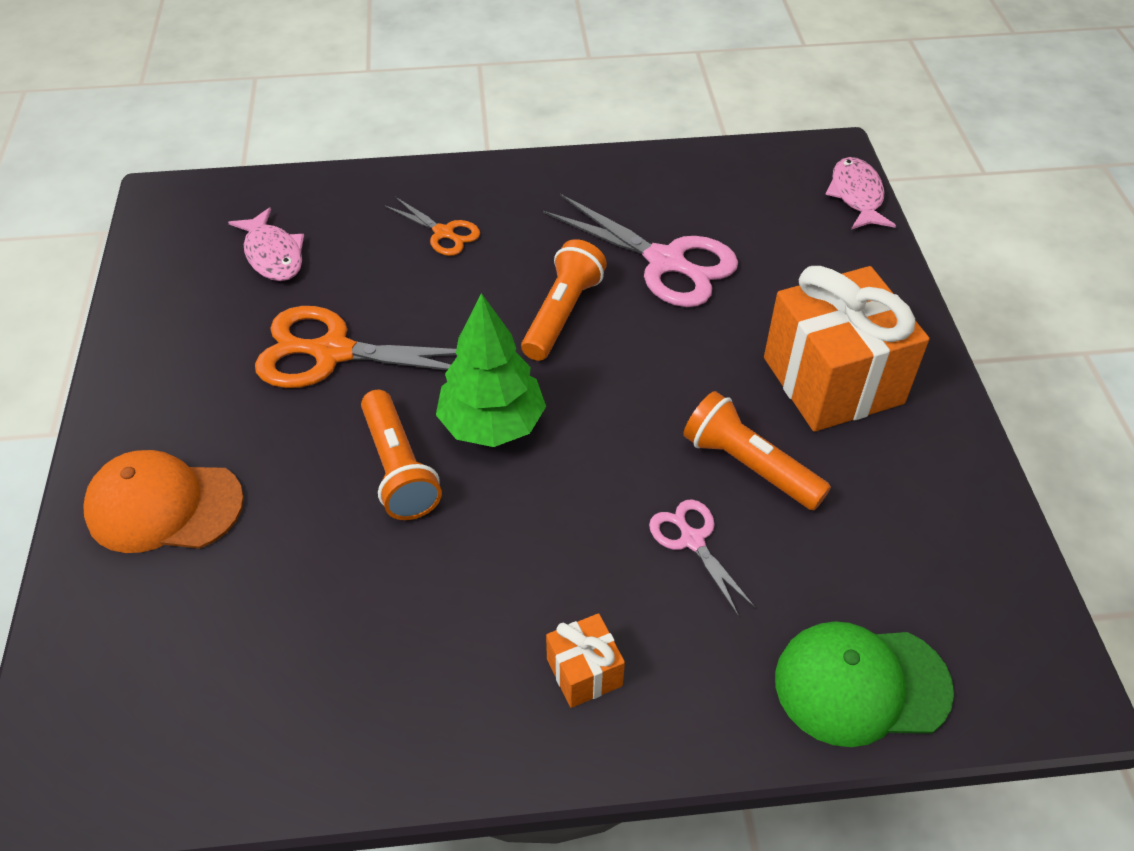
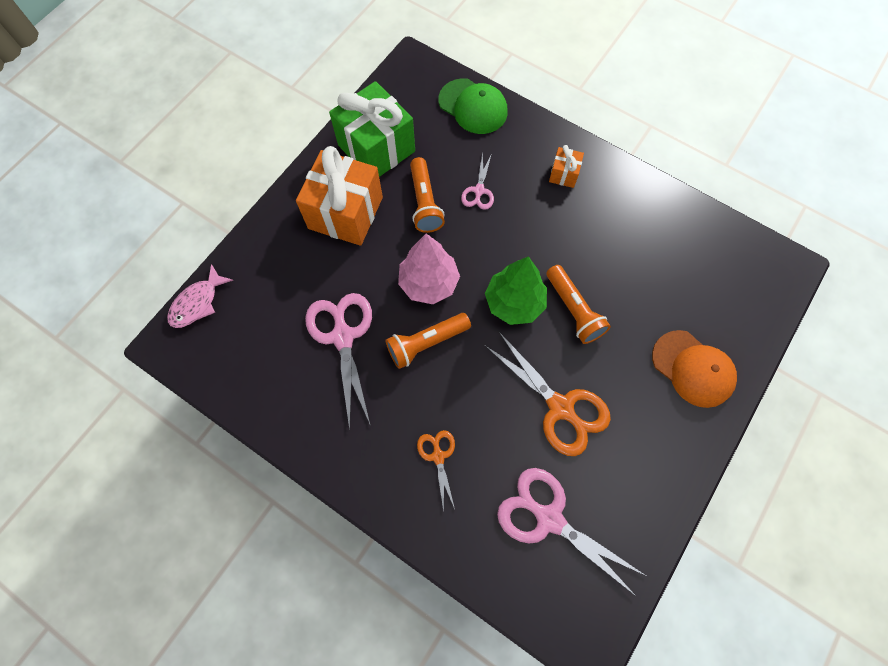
camera: 140 degrees left, 20 degrees up
pink fish [228,208,304,281] -> pink scissors [497,468,648,597]
orange flashlight [361,390,442,520] -> orange flashlight turned 135 degrees clockwise [546,265,611,344]
none -> green gift [329,81,415,177]
none -> pink tree [398,234,460,304]

